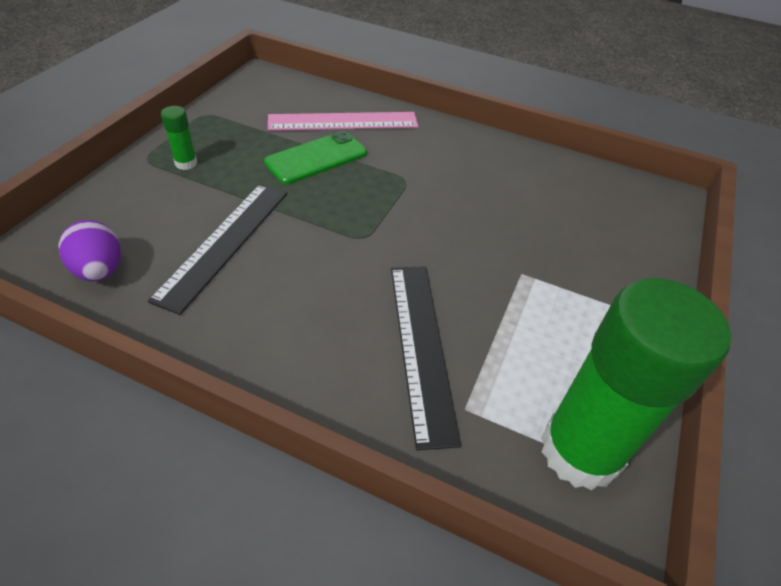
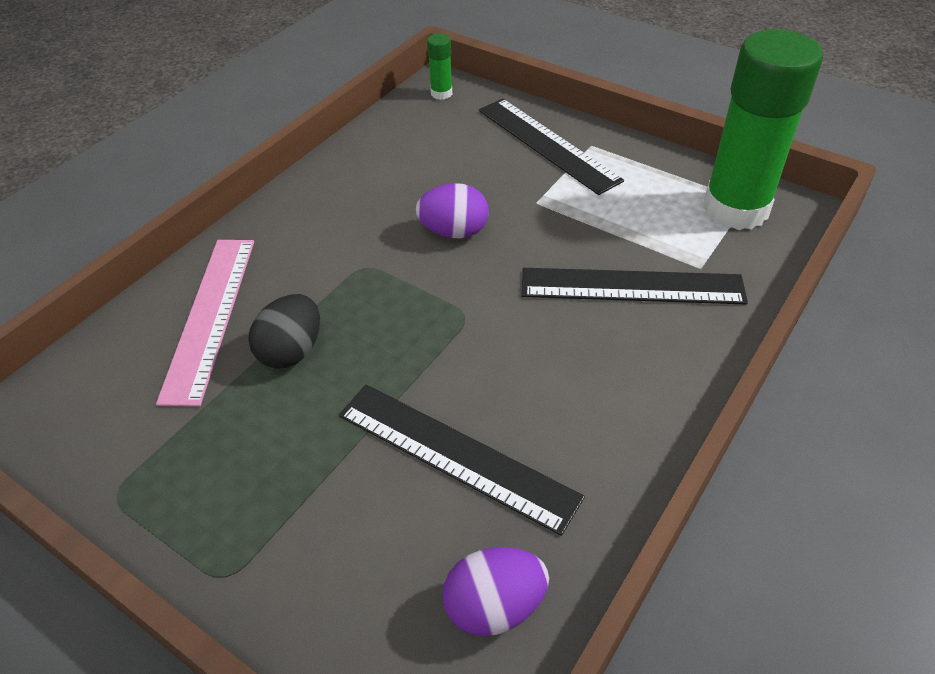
camera: 75 degrees left, 0 degrees up
green glue stick [161,106,197,170] -> green glue stick moved to [427,33,452,100]
green phone [264,131,367,184] -> black egg [248,294,320,369]
none -> purple egg [415,183,489,238]
none -> black ruler [479,99,624,195]

